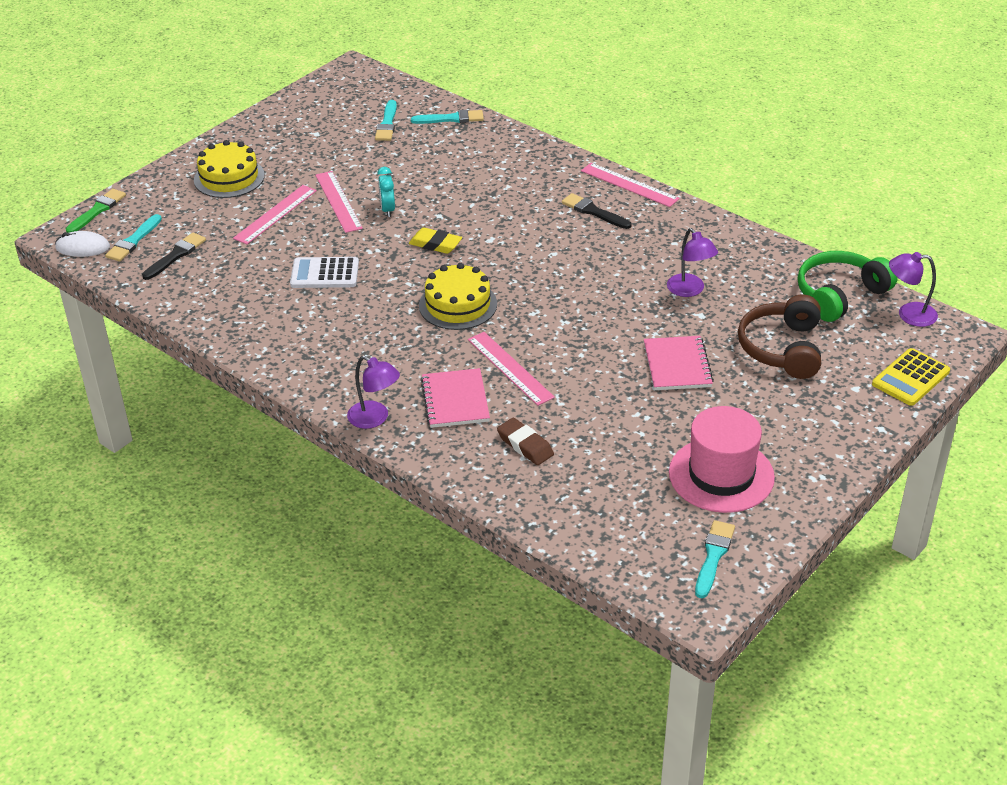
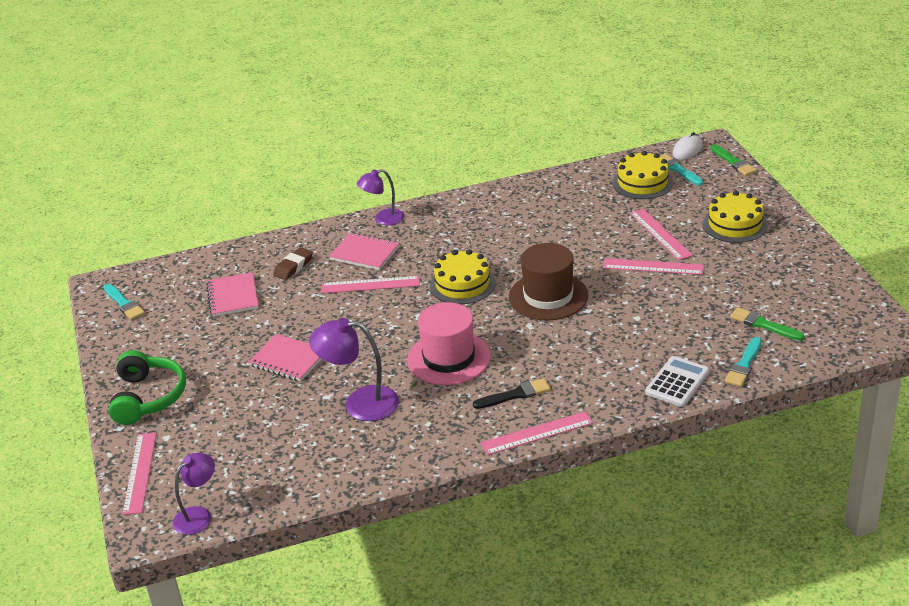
camera: 125 degrees right, 5 degrees down
black brush [142,233,206,280] -> yellow cake [612,151,673,199]
white calculator [290,257,359,288] -> white calculator moved to [645,356,710,407]
turquoise brush [375,100,397,141] -> green brush [730,307,804,341]
turquoise clock [377,167,395,217] -> none
yellow eraser [409,227,462,254] -> brown hat [509,243,588,321]
brown eraser [497,418,554,465] -> brown eraser turned 45 degrees counterclockwise [273,247,313,280]
purple lamp [667,228,718,297] -> purple lamp [309,318,399,421], size x1.52
pink hat [669,406,775,513] -> pink hat moved to [407,302,491,385]
brown headphones [738,295,821,379] -> none
green headphones [798,251,898,322] -> green headphones moved to [109,350,186,425]
yellow calculator [872,348,950,406] -> pink ruler [122,433,157,515]
none -> pink notebook [206,272,259,317]

